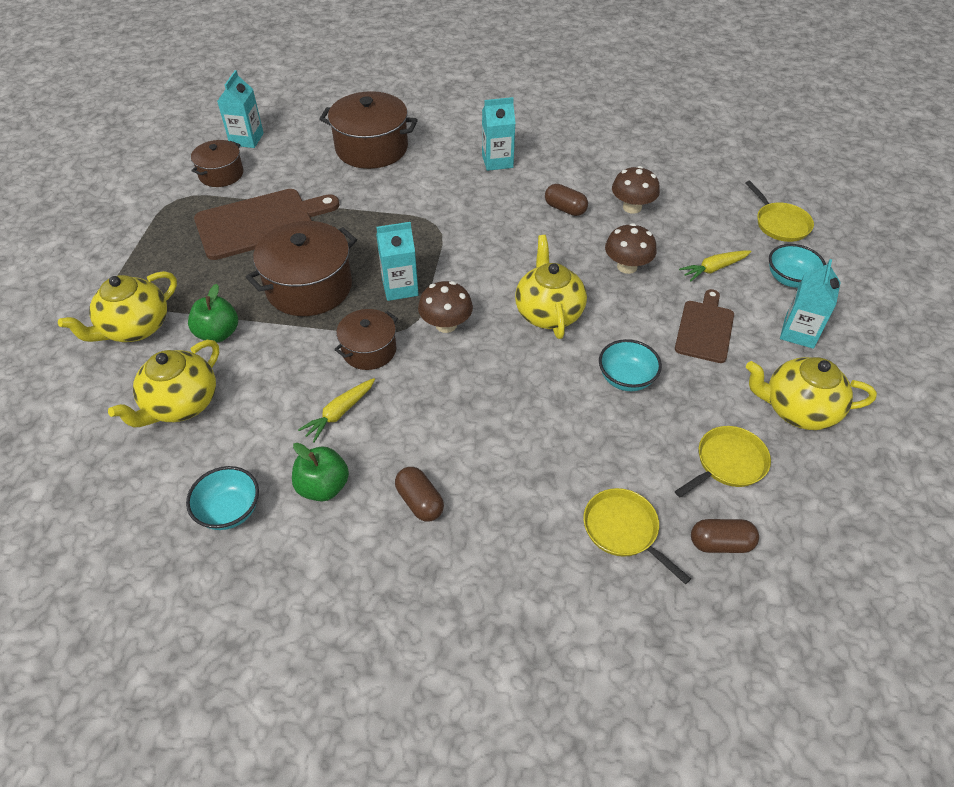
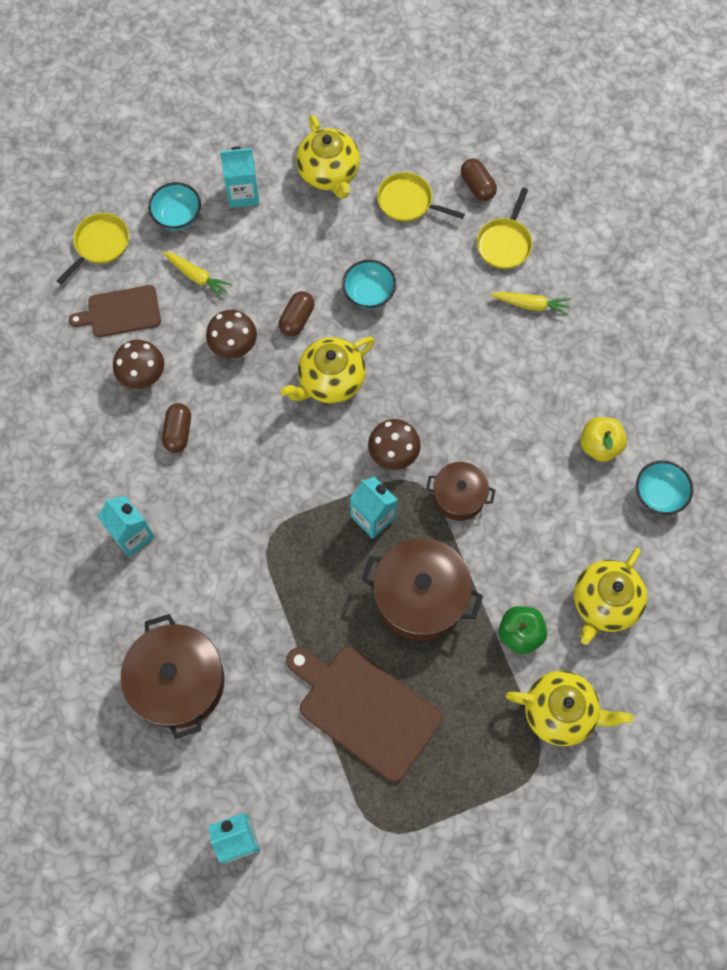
camera: 120 degrees left, 20 degrees up
yellow teapot [108,340,219,427] -> yellow teapot turned 120 degrees clockwise [574,548,647,645]
brown pot [191,140,243,187] -> none
green apple [292,443,349,502] -> yellow apple [580,417,627,462]
yellow carrot [298,378,375,442] -> yellow carrot moved to [491,292,571,316]
brown capsule [395,467,444,522] -> brown capsule moved to [279,291,314,336]
brown cutting board [675,289,734,363] -> brown cutting board moved to [69,285,161,337]

